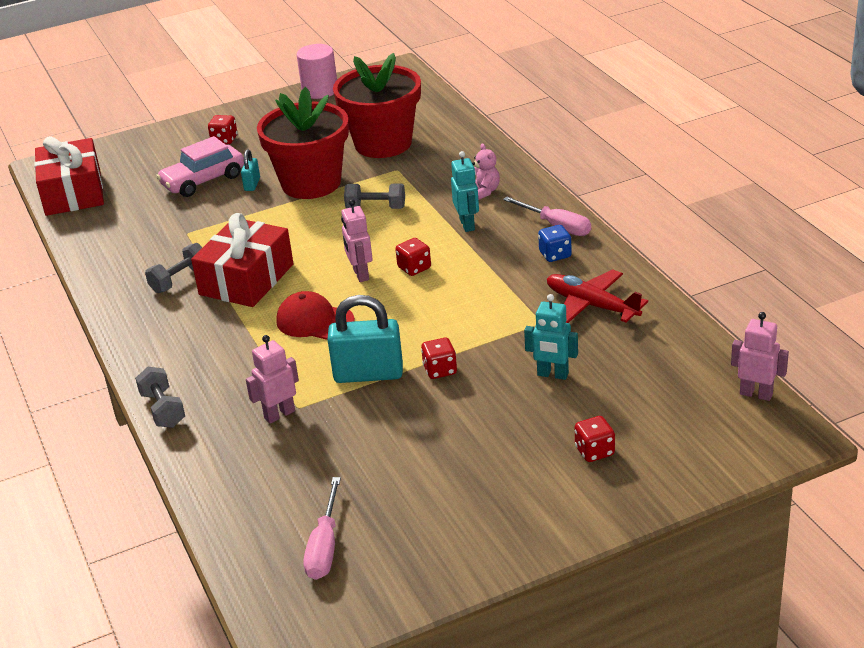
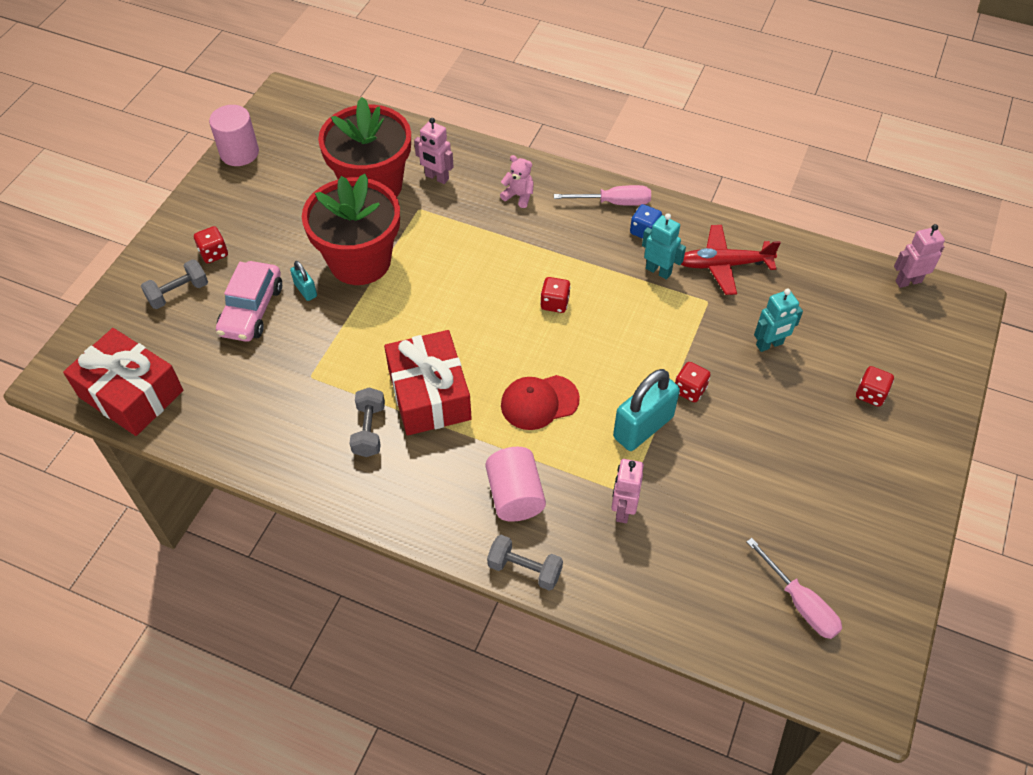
camera: 45 degrees left, 20 degrees up
pink robot [341,199,373,282] -> pink robot moved to [414,118,454,184]
grey dumbbell [344,183,405,209] -> grey dumbbell moved to [141,259,208,309]
turquoise robot [451,151,479,232] -> turquoise robot moved to [642,213,686,280]
none -> pink cylinder [485,447,546,522]

